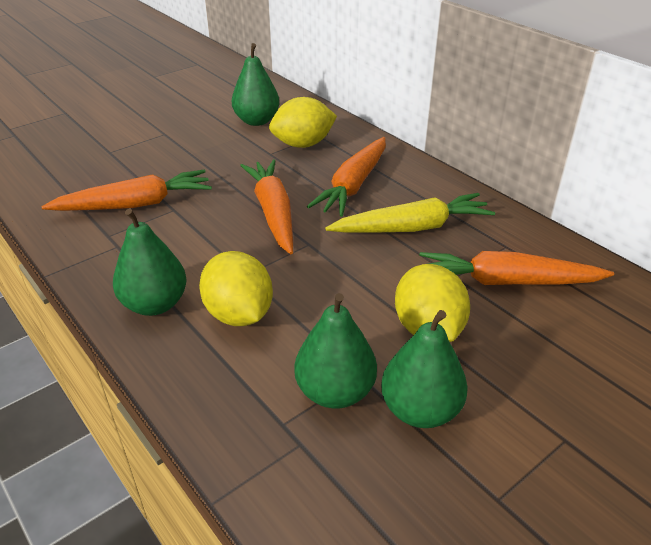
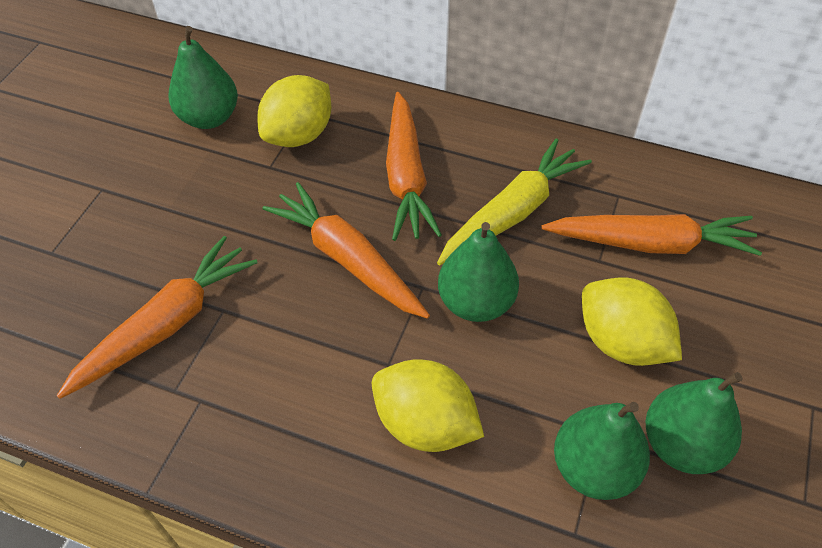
camera: 30 degrees left, 15 degrees up
green pear [113,209,187,316] -> green pear moved to [438,222,519,322]
orange carrot [419,251,614,285] -> orange carrot turned 150 degrees counterclockwise [541,214,762,256]

